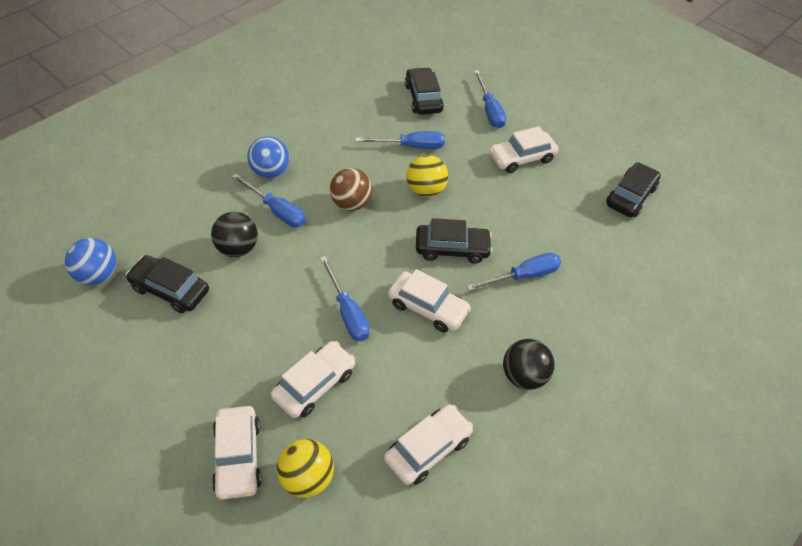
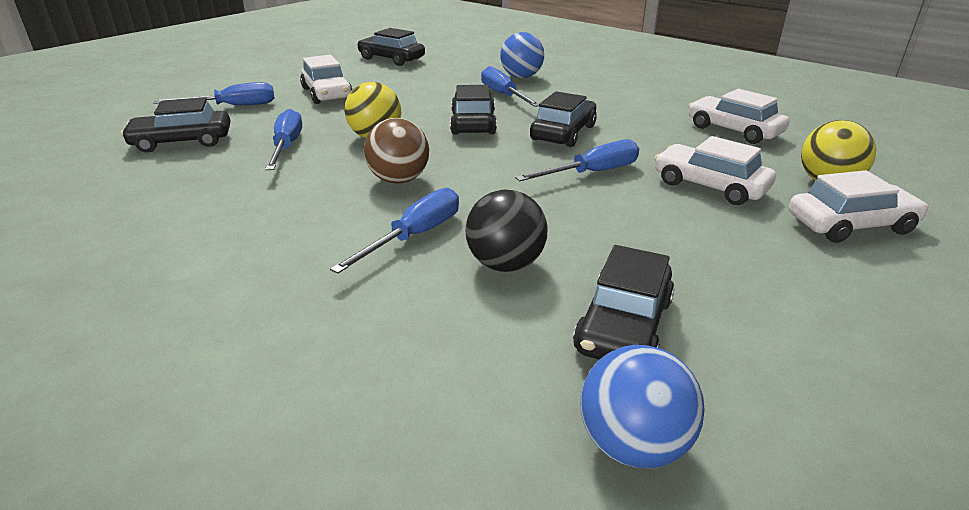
camera: 90 degrees left, 20 degrees down
blue ball [247,136,289,178] -> blue ball moved to [500,32,544,78]
white car [388,269,471,332] -> black car [530,91,597,147]
black ball [503,339,555,390] -> none

